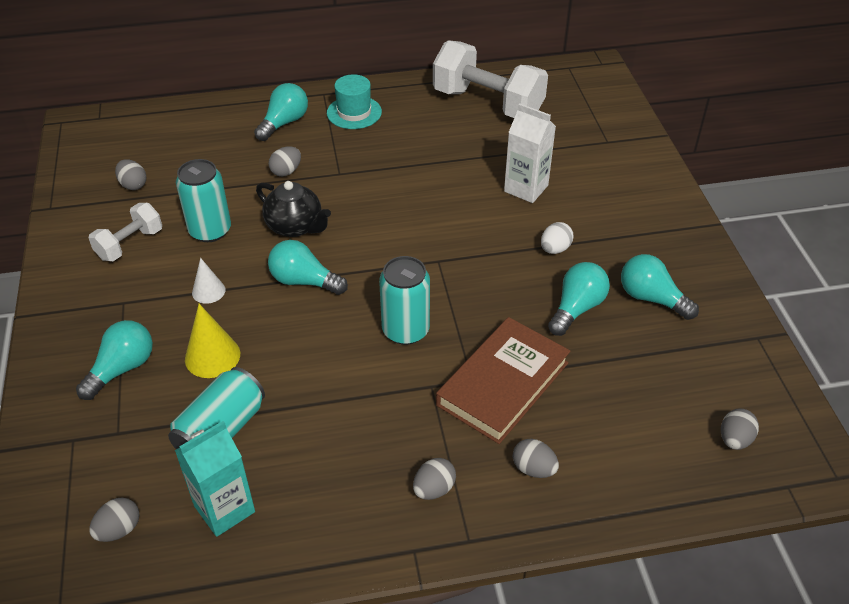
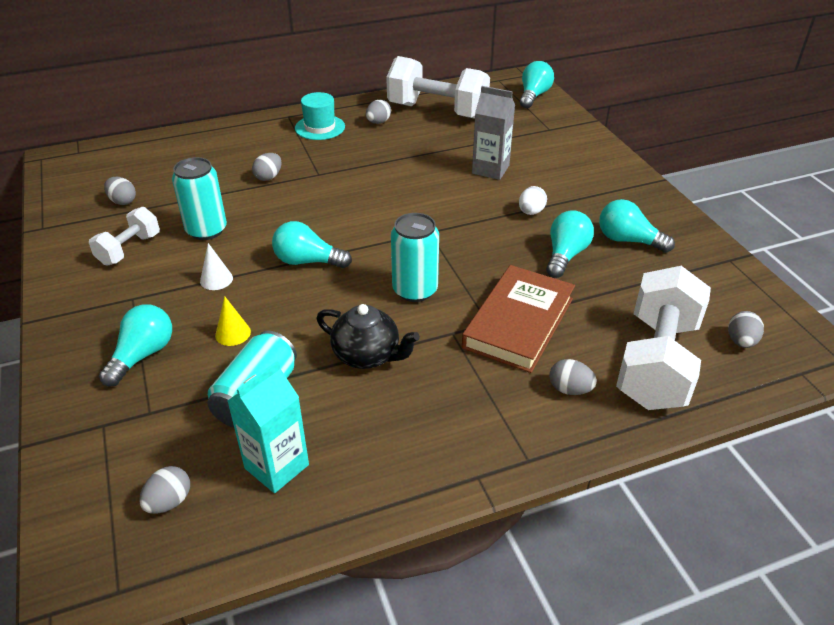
camera: 10 degrees left, 5 degrees down
yellow cone [185,304,240,378] -> yellow cone [215,296,251,346], size x0.64
turquoise light bulb [254,83,308,141] -> turquoise light bulb moved to [520,61,554,108]
black teapot [256,181,331,237] -> black teapot moved to [317,304,420,369]
grey egg [413,458,456,500] -> grey egg moved to [366,100,391,124]
white carton [504,103,556,203] -> grey carton [472,86,515,180]
none -> white dumbbell [616,266,711,410]

